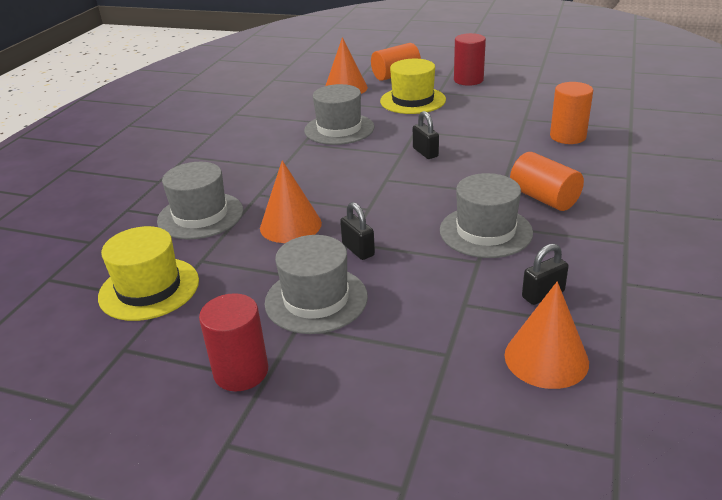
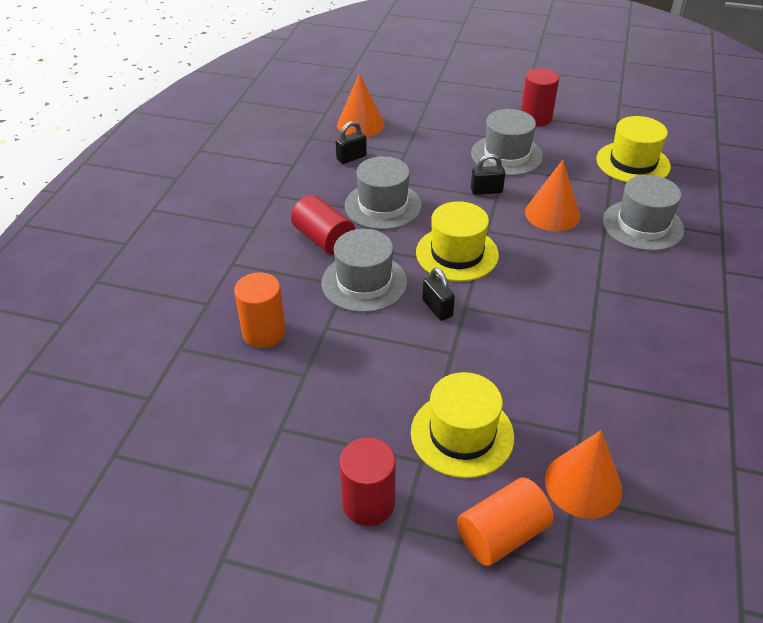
camera: 175 degrees right, 10 degrees up
grey hat [304,84,374,145] -> grey hat moved to [321,229,407,313]
black padlock [340,202,375,260] -> black padlock turned 60 degrees counterclockwise [471,154,505,195]
orange cylinder [510,152,584,211] -> red cylinder [291,195,355,255]
none -> yellow hat [416,201,499,282]

